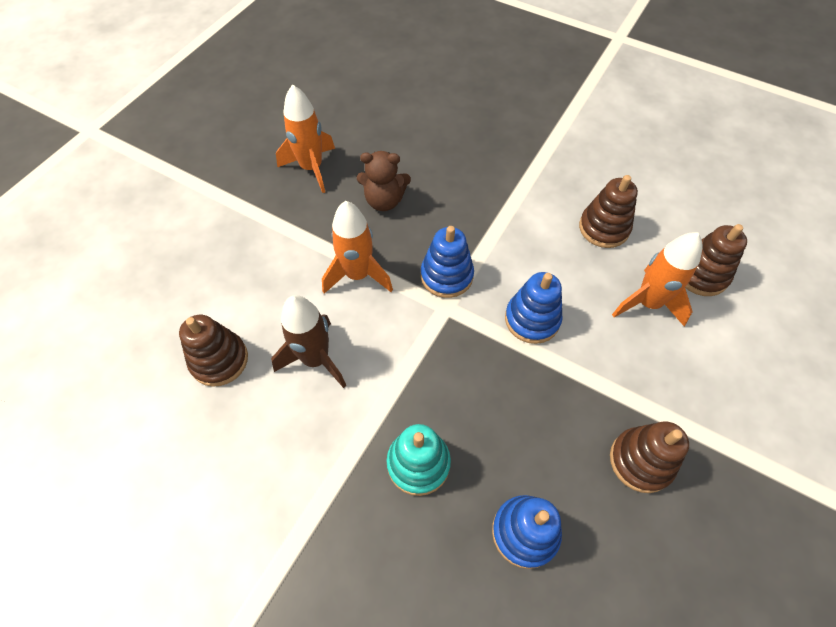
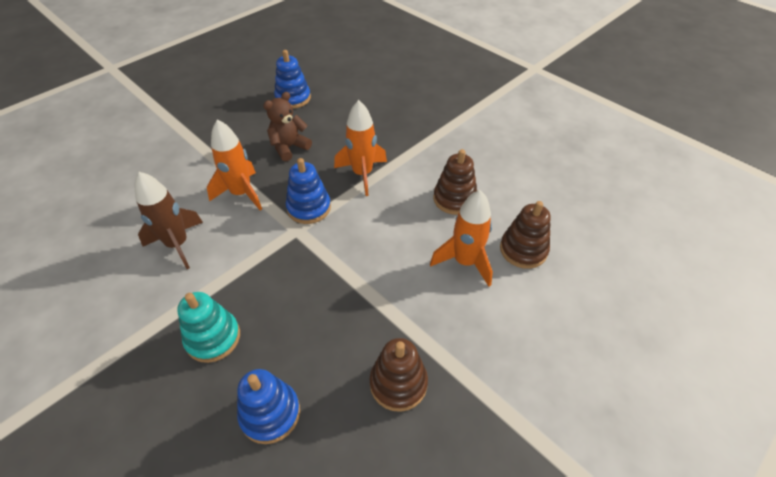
camera: 15 degrees right, 10 degrees down
brown stacking toy [179,315,248,387] -> none
orange rocket [276,84,335,193] -> orange rocket moved to [334,100,387,196]
brown teddy bear [357,151,411,211] -> brown teddy bear turned 120 degrees clockwise [263,92,312,161]
blue stacking toy [505,272,563,344] -> blue stacking toy moved to [274,50,311,109]

